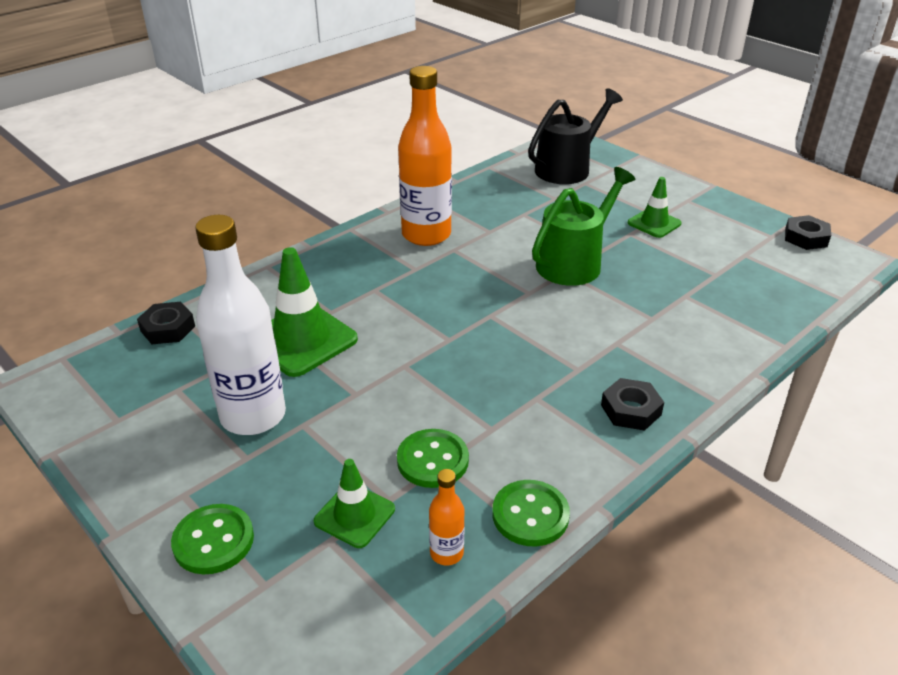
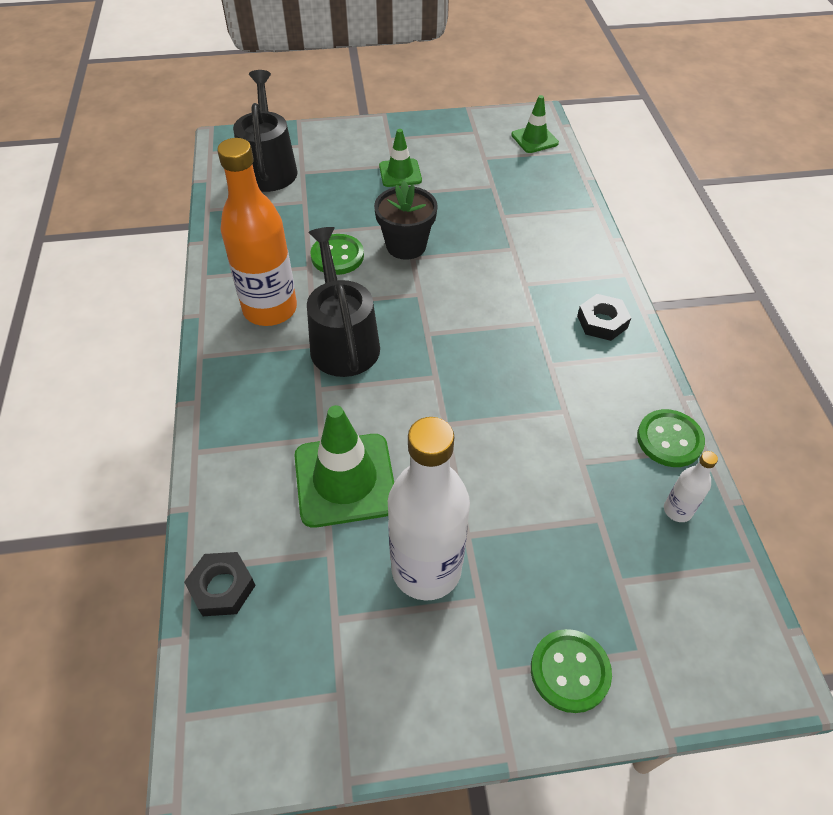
camera: 55 degrees left, 15 degrees up
green traffic cone [314,459,395,548] -> green traffic cone moved to [511,95,559,153]
green button [397,429,469,488] -> green button moved to [310,234,364,275]
orange bottle [429,469,465,566] -> white bottle [664,451,718,522]
green watering can [532,167,635,286] -> black flower pot [374,181,438,260]
black nut [785,215,831,250] -> none
none -> black watering can [307,227,380,377]

